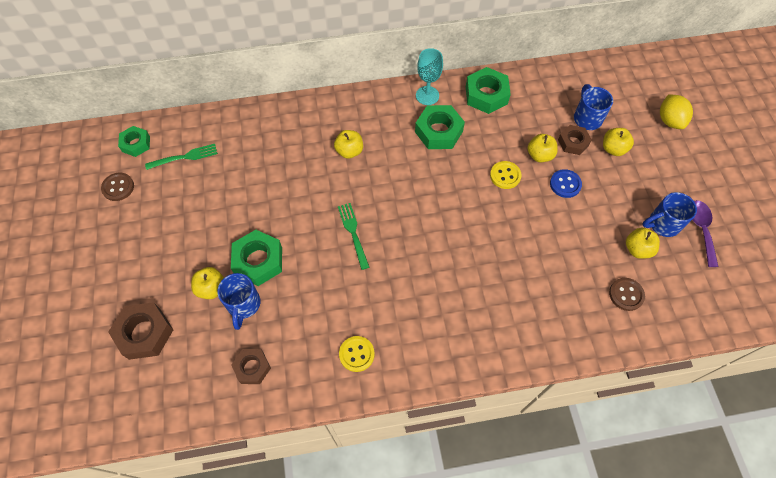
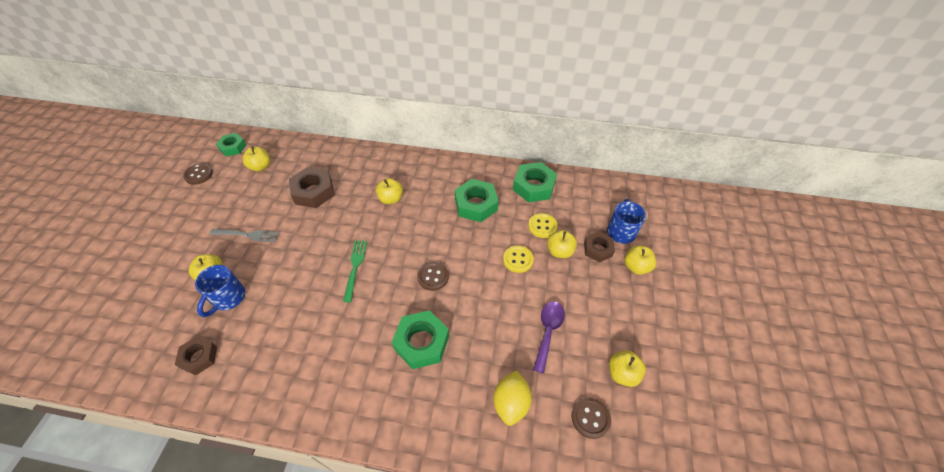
camera: 20 degrees right, 10 degrees down
brown nut [108,302,174,360] -> brown nut moved to [289,167,335,208]
green fork [145,144,218,170] -> yellow apple [243,146,270,172]
green nut [231,230,282,286] -> green nut moved to [392,310,449,369]
yellow button [339,336,375,372] -> yellow button moved to [528,213,558,238]
turquoise goblet [416,48,443,105] -> none
blue button [550,169,582,198] -> none
blue mug [642,192,697,237] -> none
yellow lemon [660,94,693,129] -> yellow lemon moved to [493,370,532,426]
purple spoon [692,200,719,267] -> purple spoon moved to [533,301,565,373]
none -> grey fork [210,229,279,242]
none -> brown button [417,262,449,291]

